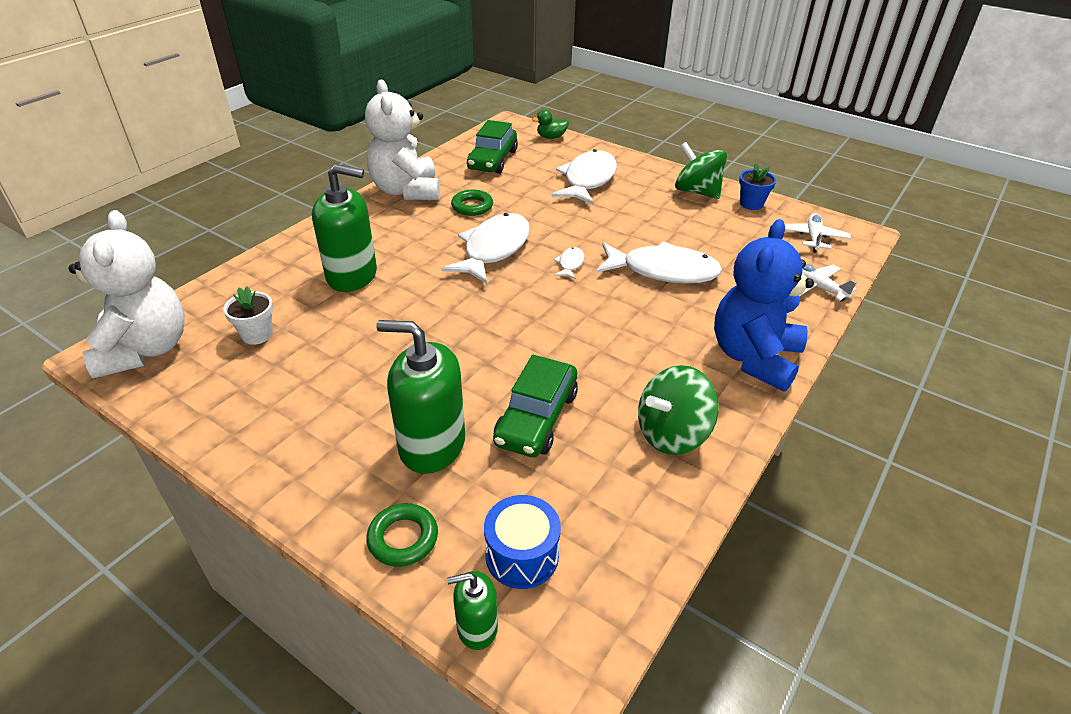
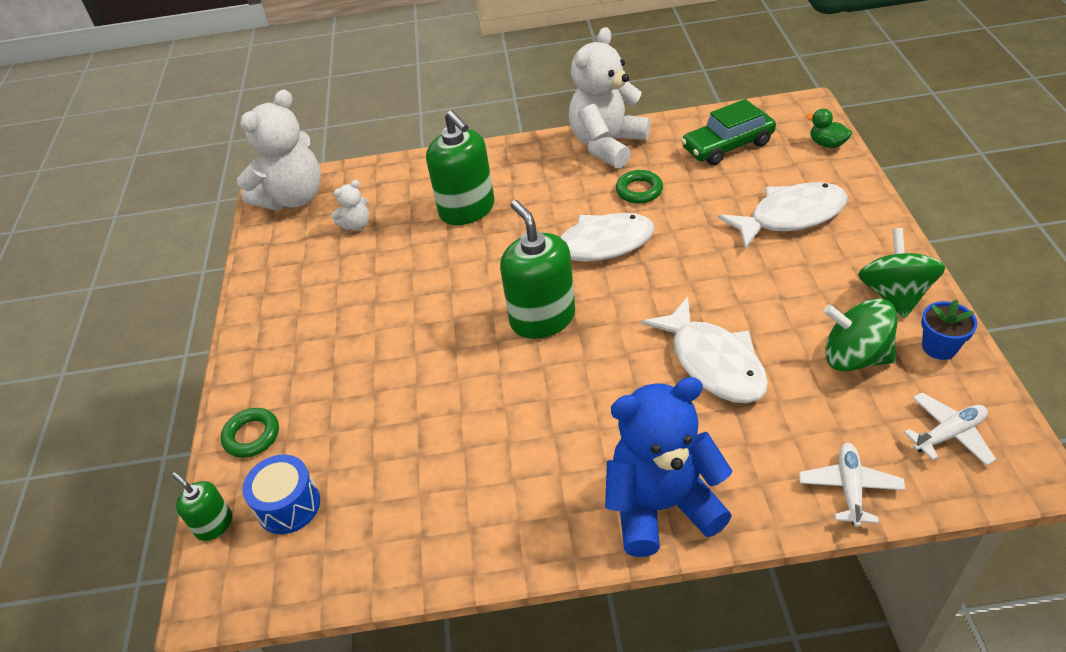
camera: 55 degrees right, 5 degrees up
white flower pot [223,287,273,345] -> white teddy bear [331,180,369,231]
green soap dispenser [376,320,465,474] -> green soap dispenser moved to [500,200,575,339]
green car [493,355,578,457] -> none
white fish [554,247,585,279] -> none
green spinning top [638,365,719,455] -> green spinning top moved to [823,299,898,372]

